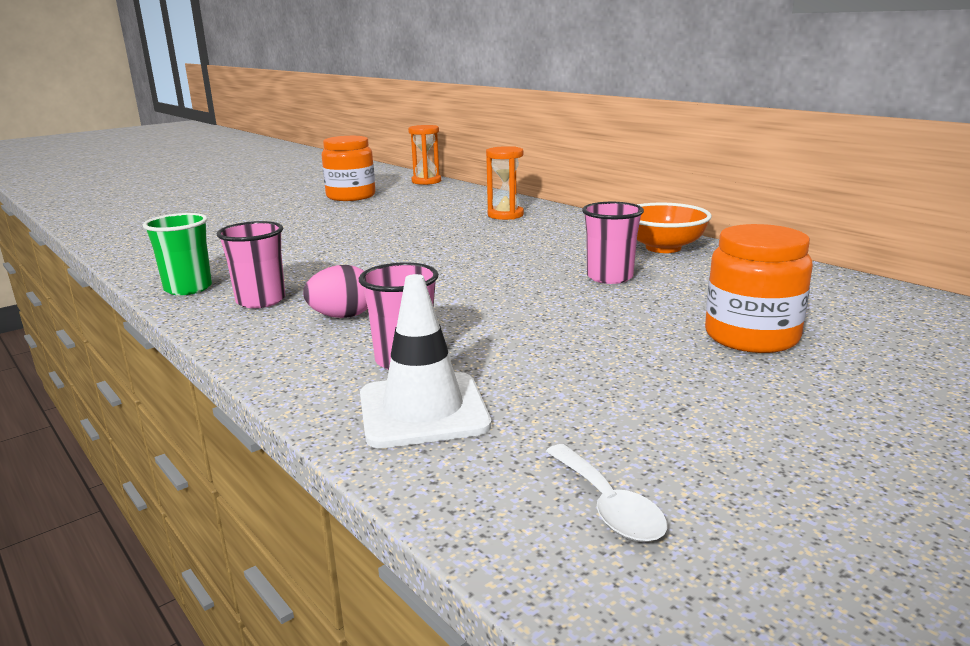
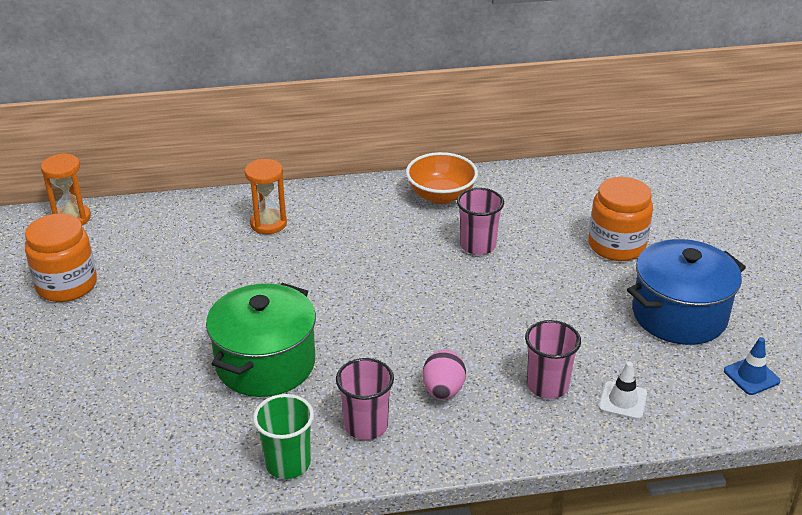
camera: 60 degrees left, 15 degrees up
white traffic cone [360,274,491,448] -> white traffic cone [599,362,647,420], size x0.58
white spoon [546,444,667,542] -> blue traffic cone [724,337,780,395]
none -> green pot [206,283,316,397]
none -> blue pot [627,239,746,345]

